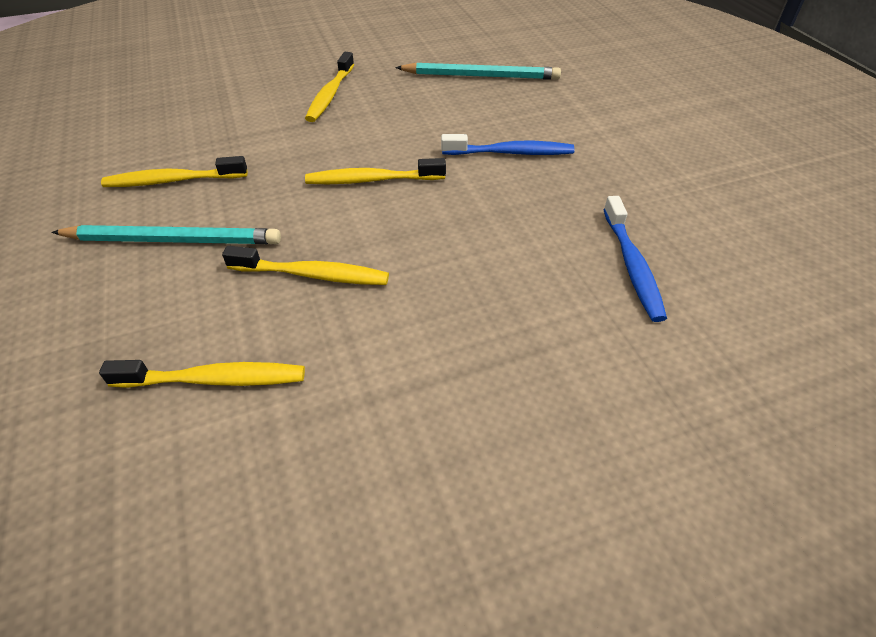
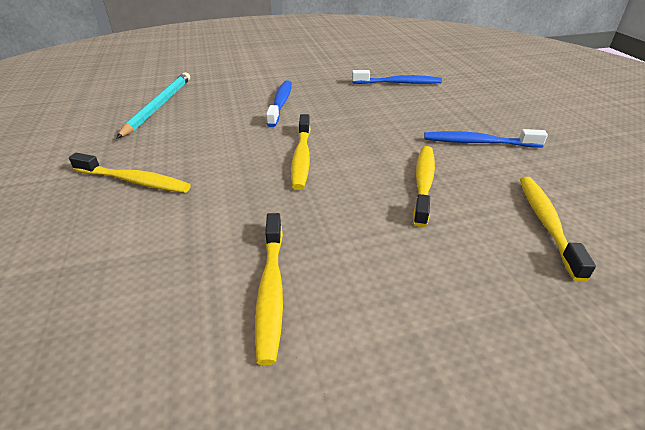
camera: 85 degrees left, 10 degrees down
turquoise pencil [51,225,281,244] -> none
none -> blue toothbrush [424,129,548,147]

